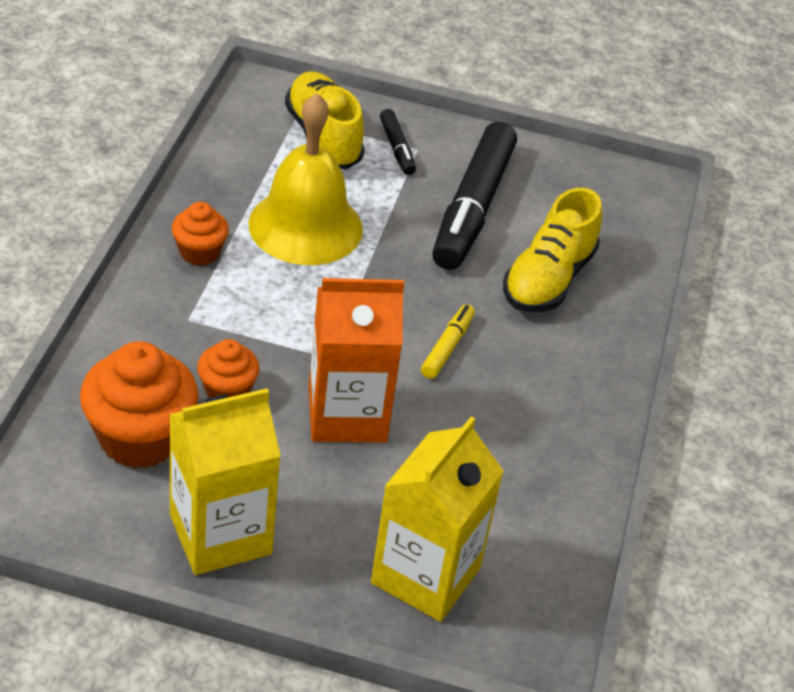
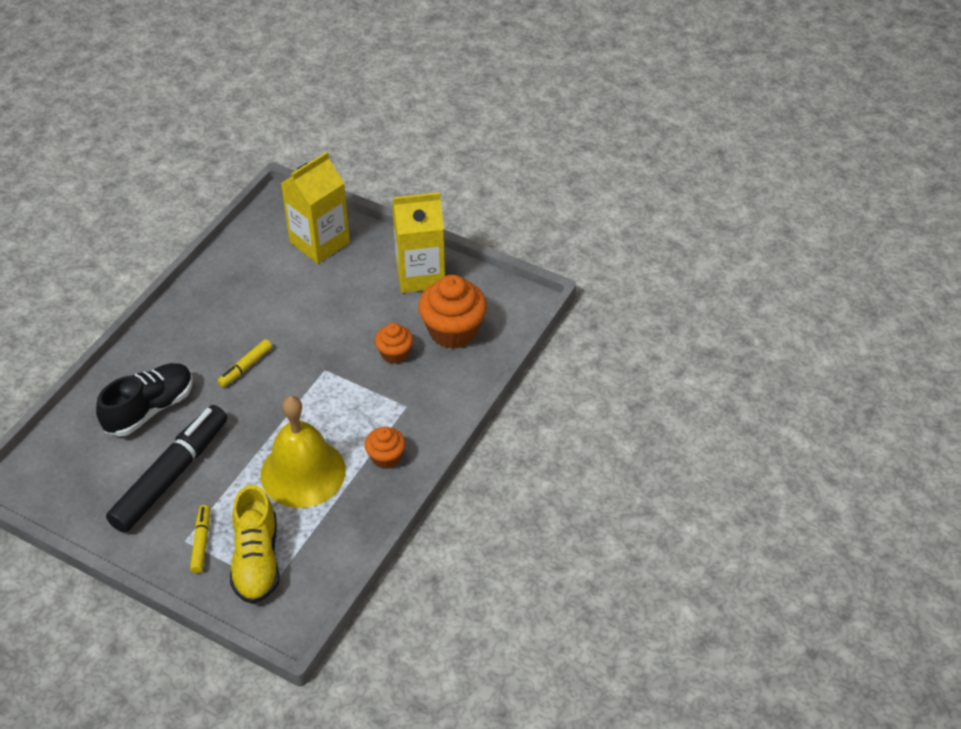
camera: 160 degrees left, 5 degrees up
orange carton [309,278,404,443] -> none
black marker [380,109,416,175] -> yellow marker [190,505,210,573]
yellow shoe [503,188,602,312] -> black shoe [96,363,193,436]

